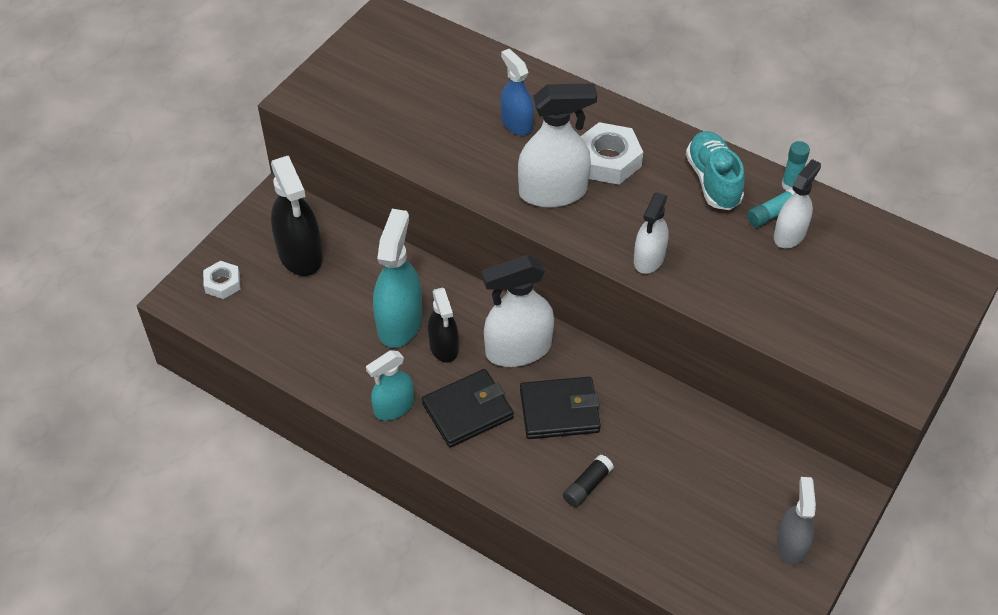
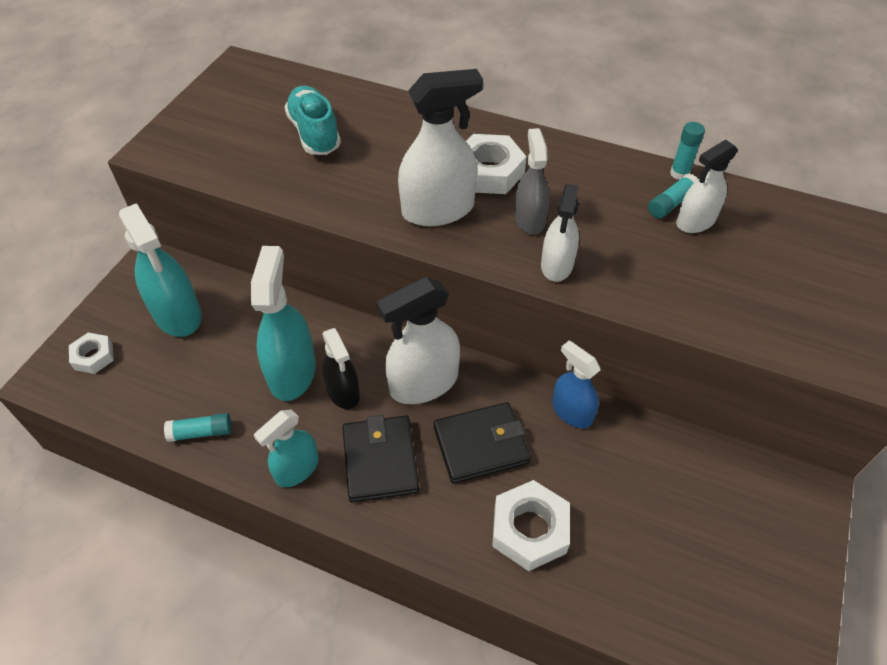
camera: 10 degrees left, 0 degrees up
black spray bottle [271,156,323,276] -> turquoise spray bottle [119,203,202,337]
black wallet [422,369,514,448] -> black wallet turned 60 degrees counterclockwise [343,415,419,503]
blue spray bottle [501,49,534,135] -> blue spray bottle moved to [552,340,601,428]
black glue stick [563,454,614,508] -> white nut [492,480,570,571]
turquoise shoe [686,131,745,210] -> turquoise shoe moved to [284,86,341,155]
white spray bottle [774,159,821,249] -> white spray bottle turned 150 degrees counterclockwise [676,140,738,233]
grey spray bottle [777,477,816,566] -> grey spray bottle moved to [514,128,550,235]
none -> turquoise glue stick [164,413,232,442]

